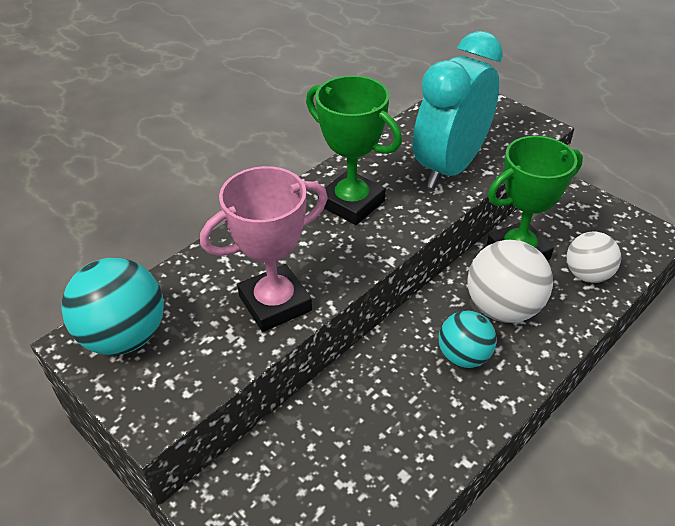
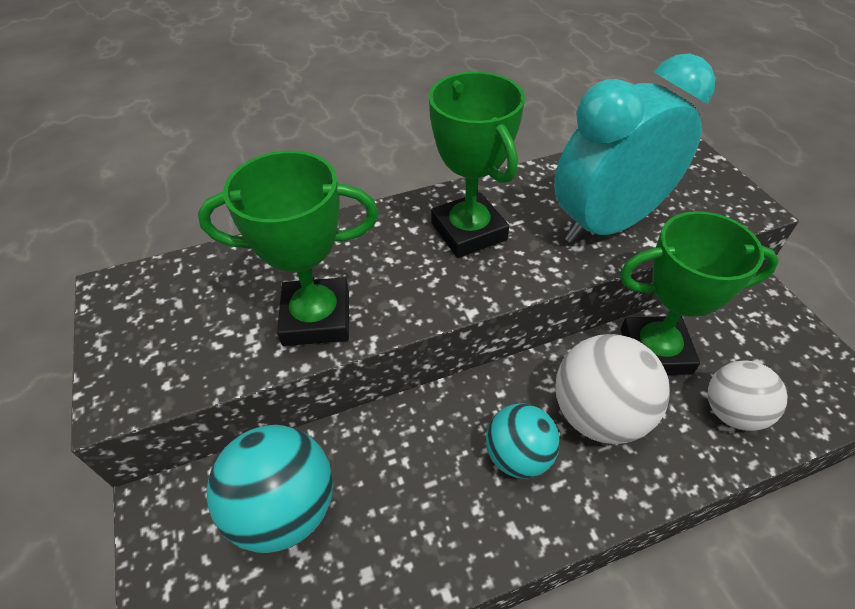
camera: 25 degrees right, 5 degrees up
turquoise ball [62,258,164,355] -> turquoise ball moved to [207,425,333,553]
pink trophy [200,166,328,332] -> green trophy [198,151,378,346]

